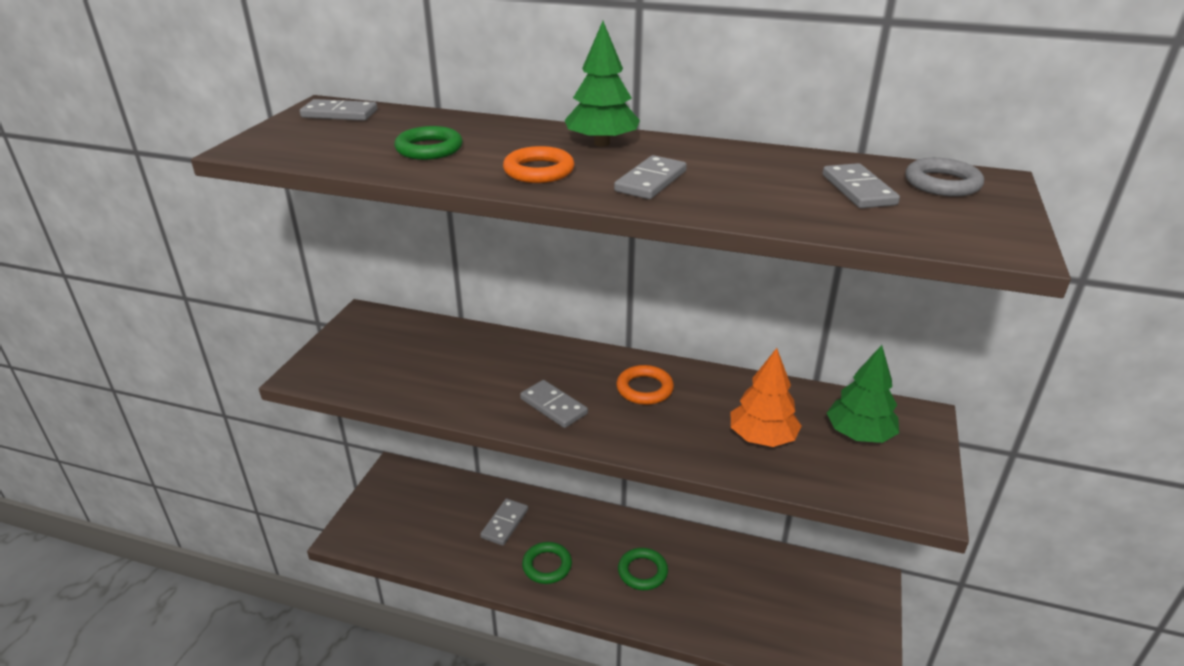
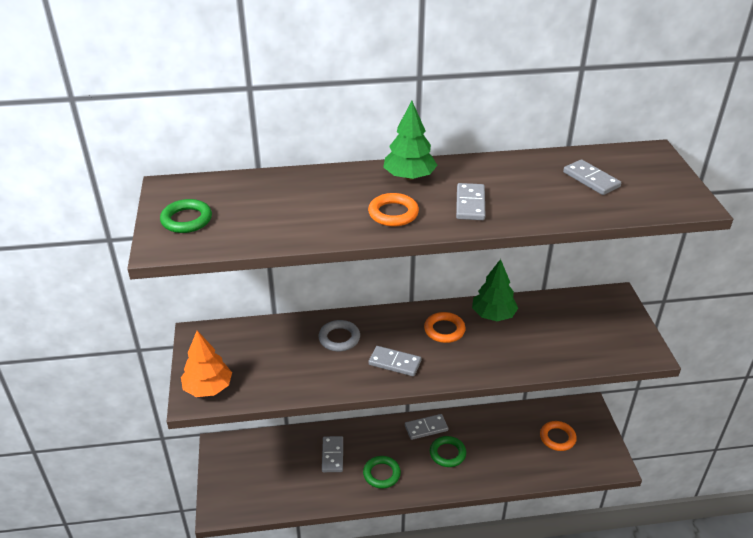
camera: 25 degrees left, 5 degrees up
grey domino [300,99,377,121] -> grey domino moved to [405,414,448,440]
green ring [394,126,463,160] -> green ring moved to [160,199,212,233]
orange tree [731,348,802,447] -> orange tree moved to [181,331,232,397]
green tree [827,345,899,443] -> green tree moved to [472,259,518,321]
grey ring [905,158,984,197] -> grey ring moved to [319,320,360,351]
none -> orange ring [540,421,577,451]

